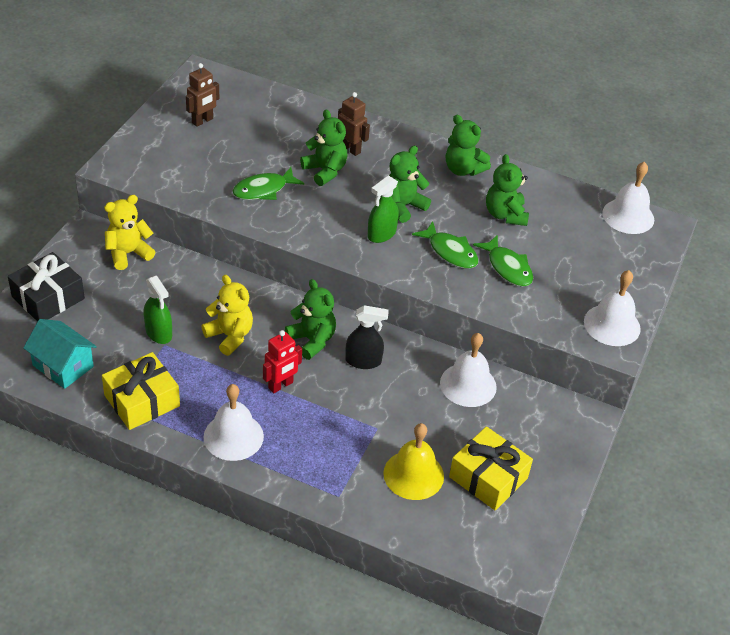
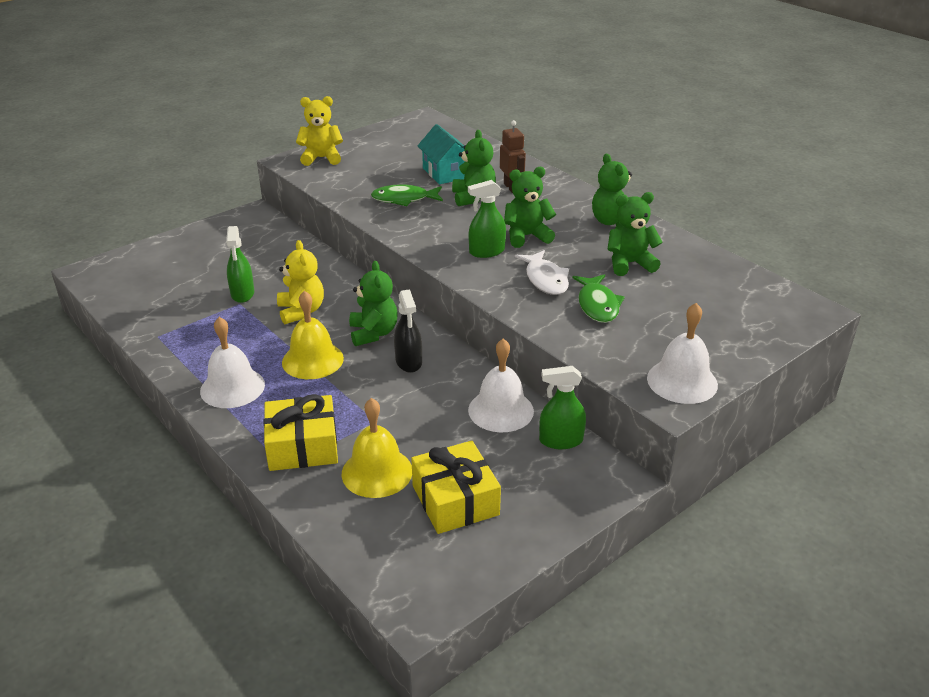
camera: 30 degrees right, 10 degrees down
black gift [8,252,85,322] -> none
turquoise house [23,319,97,389] -> turquoise house moved to [418,124,465,184]
yellow gift [102,352,180,430] -> yellow gift moved to [263,394,338,471]
yellow teddy bear [104,195,155,270] -> yellow teddy bear moved to [296,96,343,166]
brown robot [186,63,219,127] -> none
red robot [263,330,302,393] -> yellow bell [282,291,344,379]
black spray bottle [345,305,389,369] -> black spray bottle turned 45 degrees clockwise [394,289,422,373]
green fish [412,221,478,269] -> white fish [515,250,569,295]
green teddy bear [486,154,529,226] -> green teddy bear turned 60 degrees clockwise [608,192,663,276]
white bell [602,162,654,234] -> none
none -> green spray bottle [539,366,586,449]

